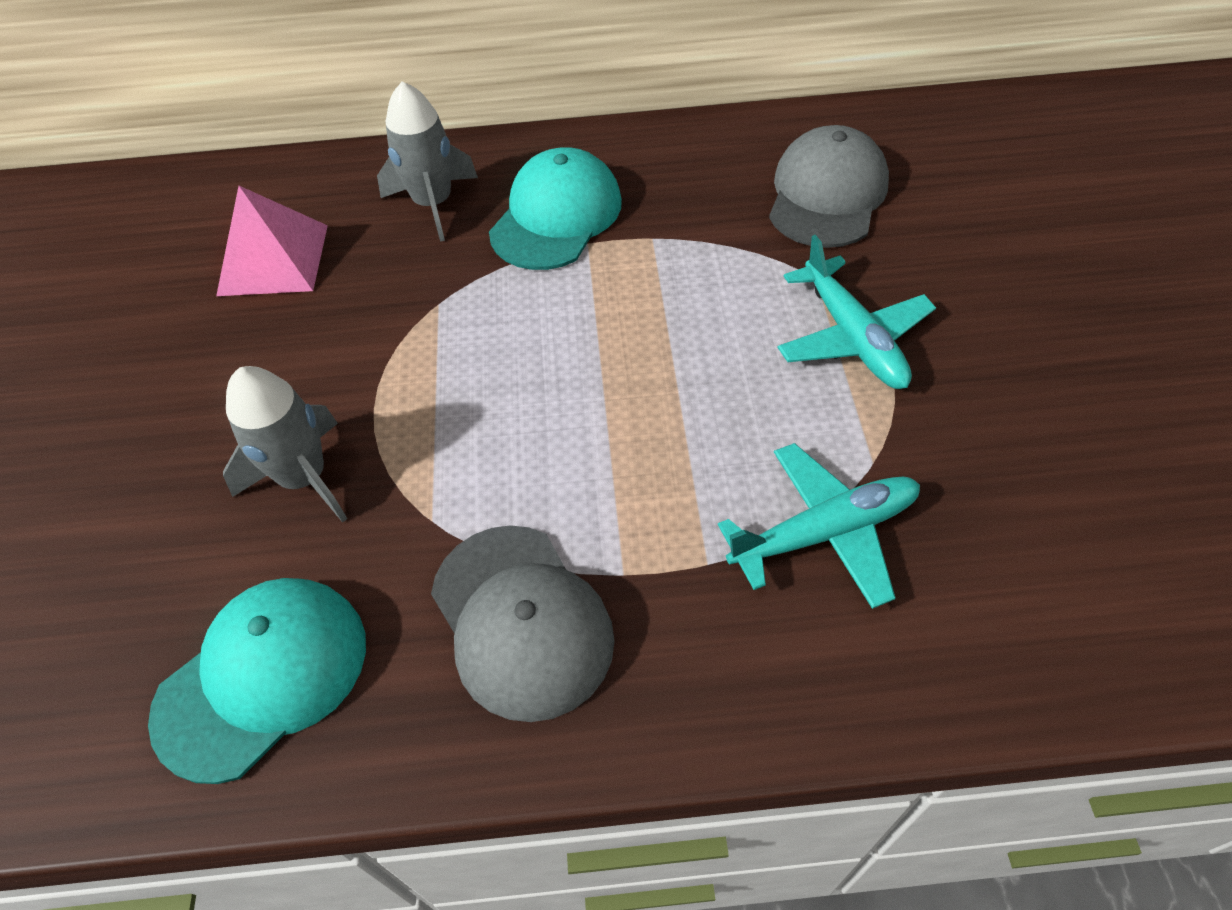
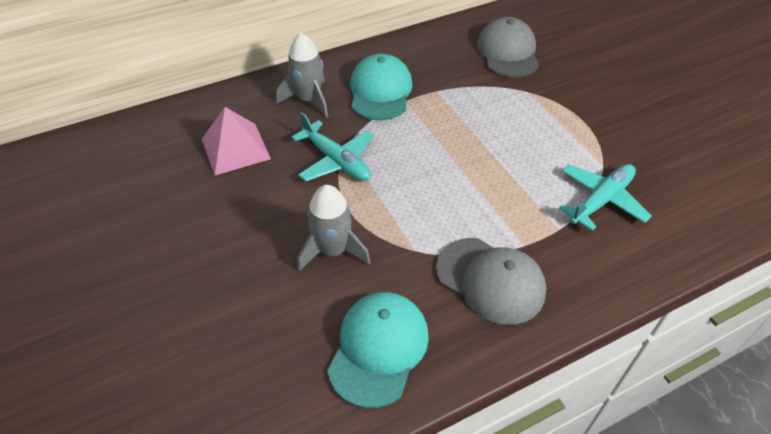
camera: 25 degrees left, 5 degrees down
turquoise plane [777,235,936,389] -> turquoise plane moved to [291,112,374,182]

